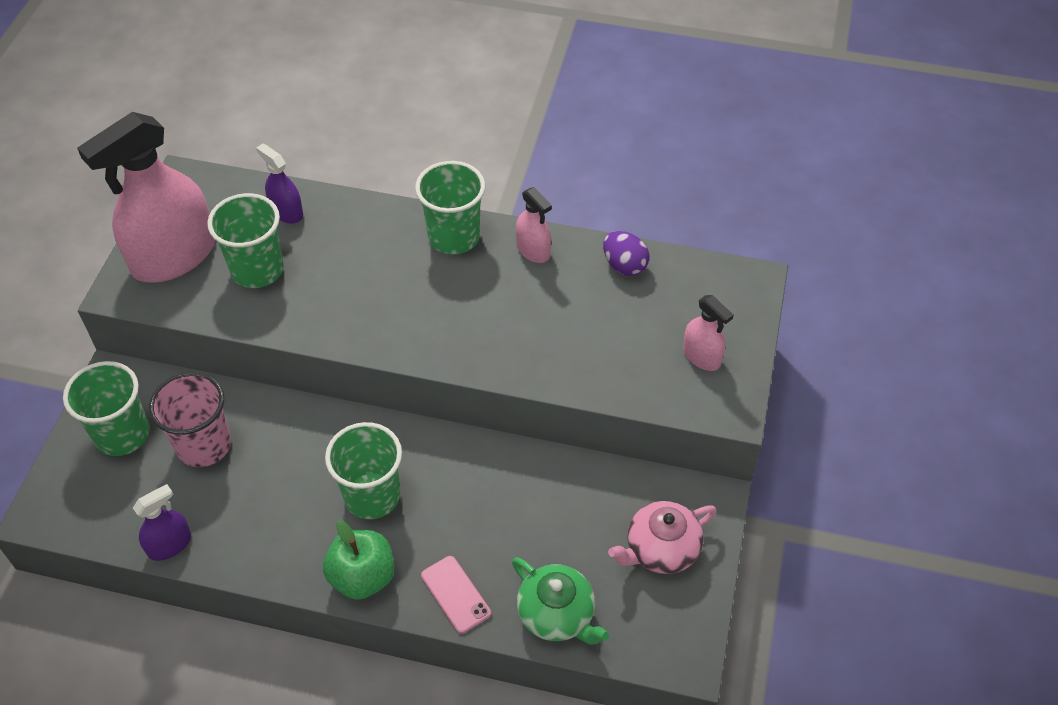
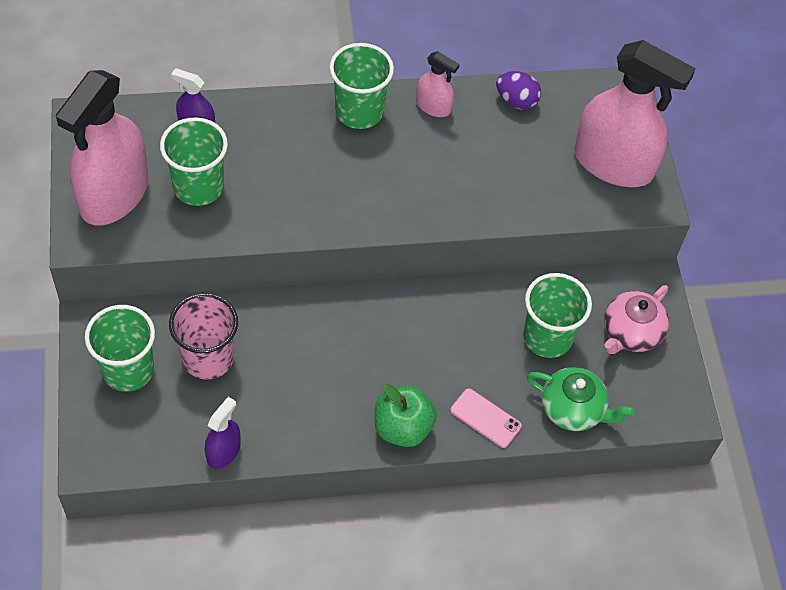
camera: 25 degrees left, 5 degrees up
green cup [325,422,402,519] -> green cup moved to [523,273,592,358]
pink spray bottle [683,295,734,371] -> pink spray bottle [574,40,696,187], size x2.17

